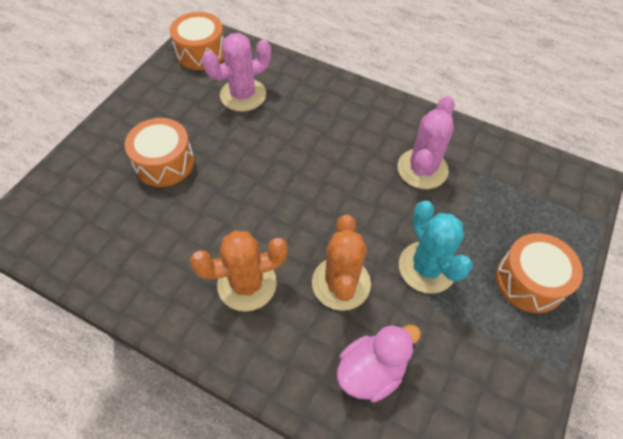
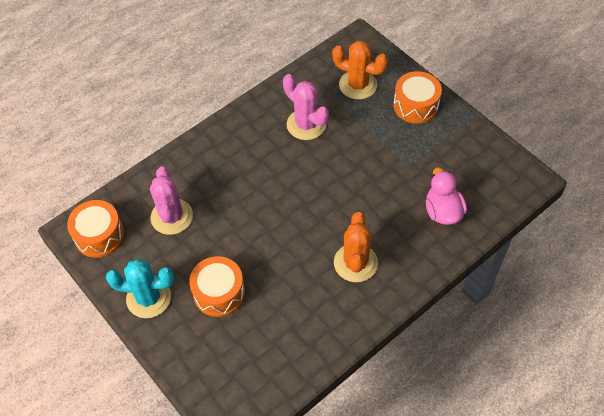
camera: 65 degrees left, 0 degrees up
orange cactus [312,215,371,311] -> orange cactus moved to [332,41,388,99]
turquoise cactus [399,200,473,294] -> turquoise cactus moved to [106,259,174,318]

